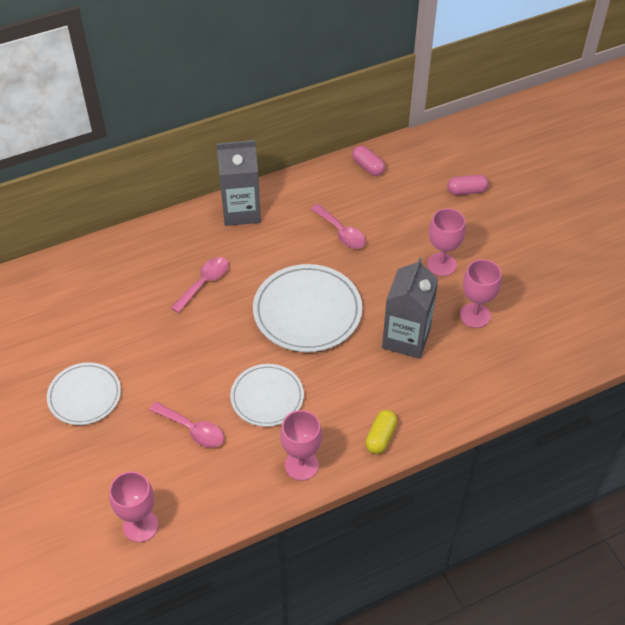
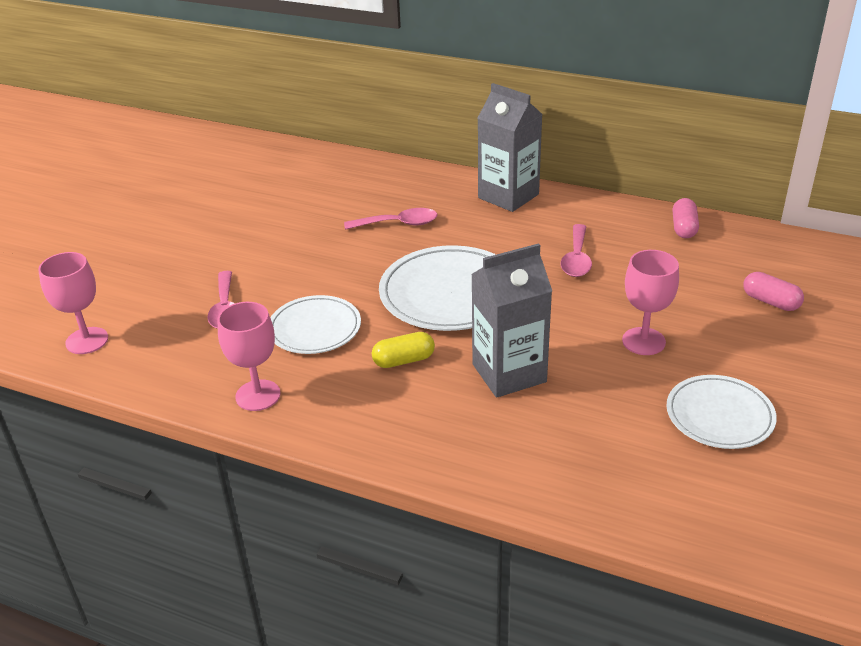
camera: 50 degrees right, 15 degrees down
white plate [47,362,121,425] -> white plate moved to [666,375,777,449]
yellow capsule [365,410,397,454] -> yellow capsule moved to [372,332,435,368]
pink goblet [460,259,501,328] -> none

